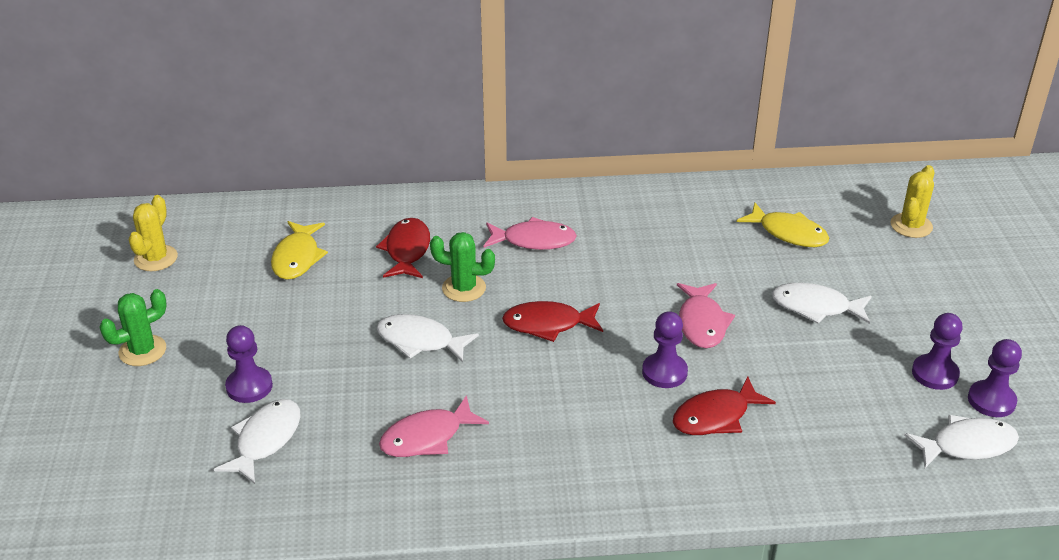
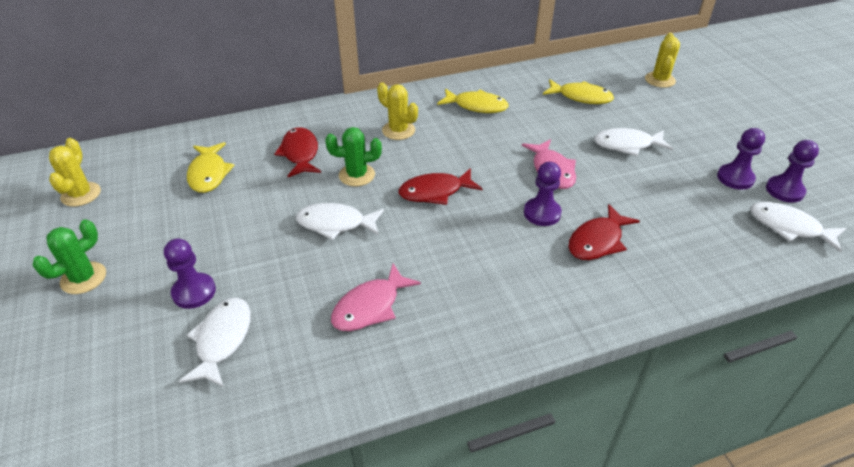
camera: 15 degrees left, 5 degrees up
pink fish [484,217,577,250] -> yellow cactus [377,82,418,140]
white fish [904,415,1019,468] -> white fish turned 120 degrees counterclockwise [750,202,846,252]
none -> yellow fish [437,89,509,113]

